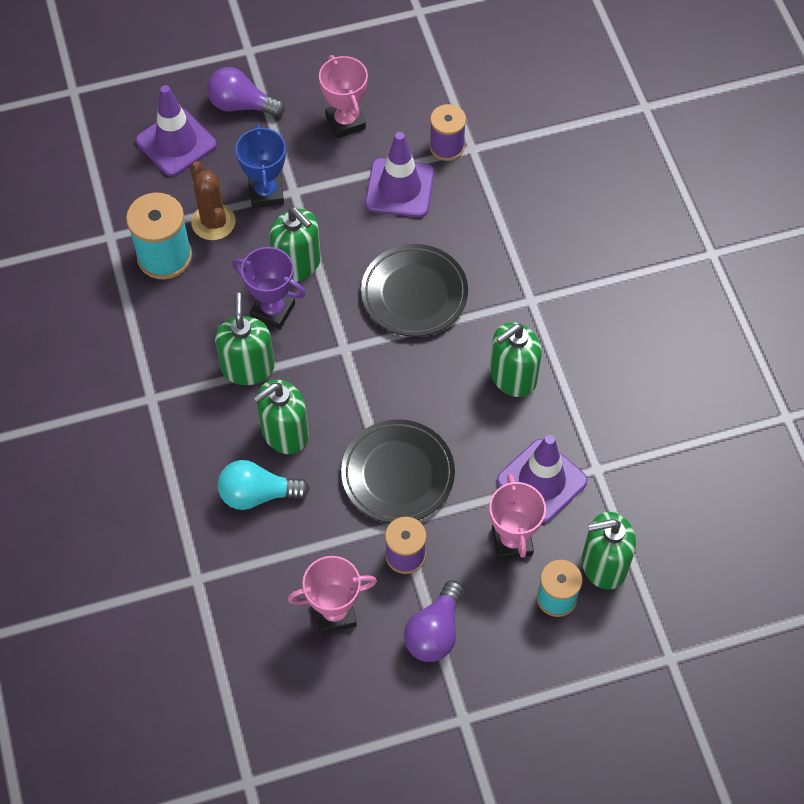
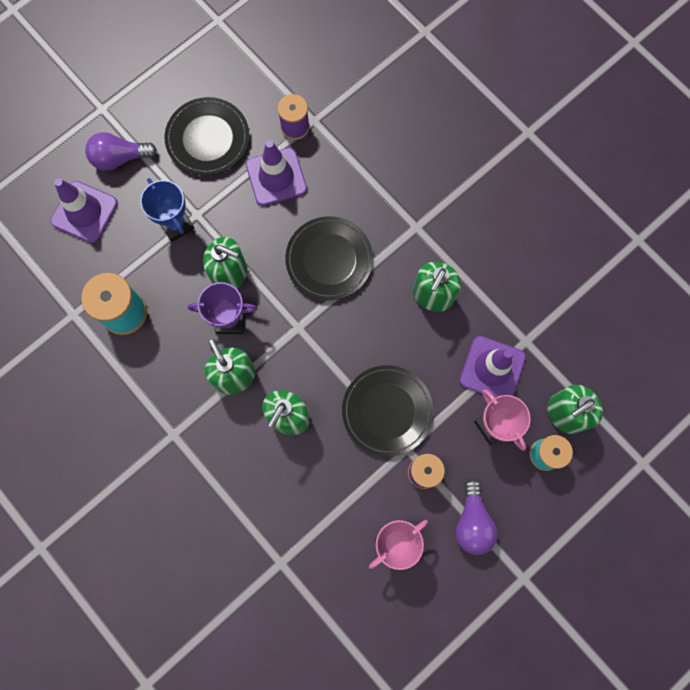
camera: 25 degrees left, 15 degrees up
brown cactus [190,161,235,240] -> none
turquoise light bulb [218,460,310,510] -> none
pink trophy [319,55,368,138] -> black plate [165,97,249,176]

